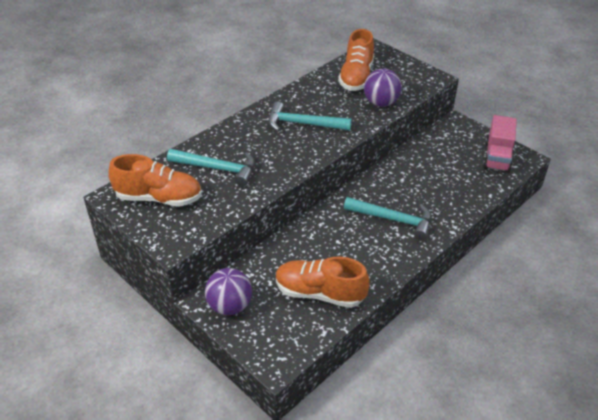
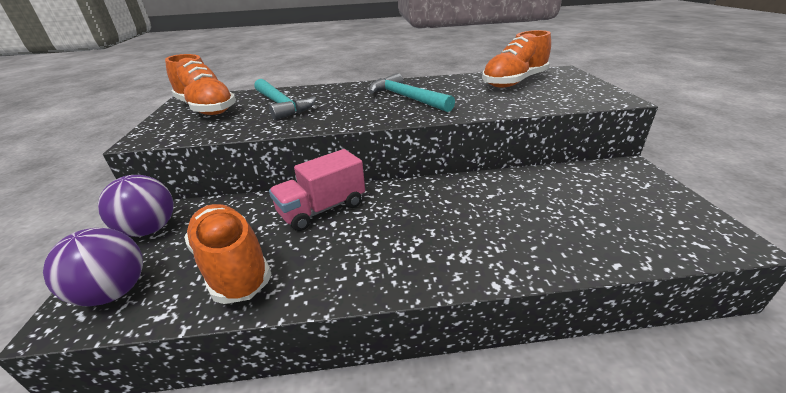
camera: 40 degrees right, 10 degrees down
turquoise hammer [344,197,432,240] -> none
purple ball [364,69,402,107] -> purple ball moved to [43,228,143,306]
pink truck [483,115,517,173] -> pink truck moved to [269,149,365,231]

